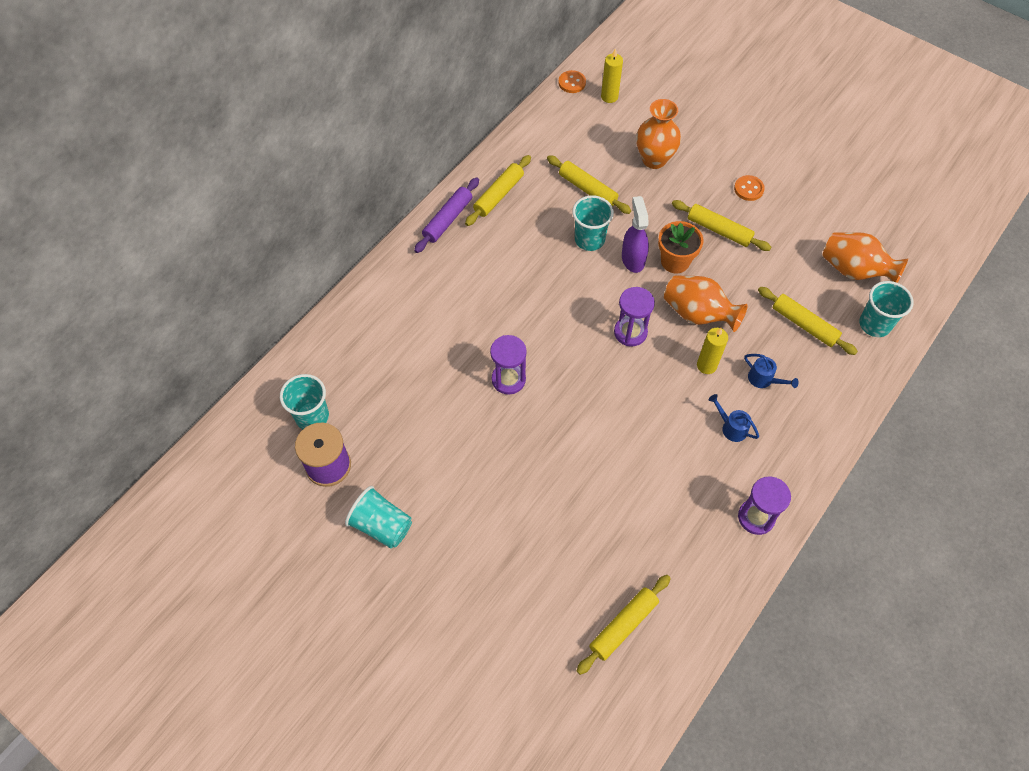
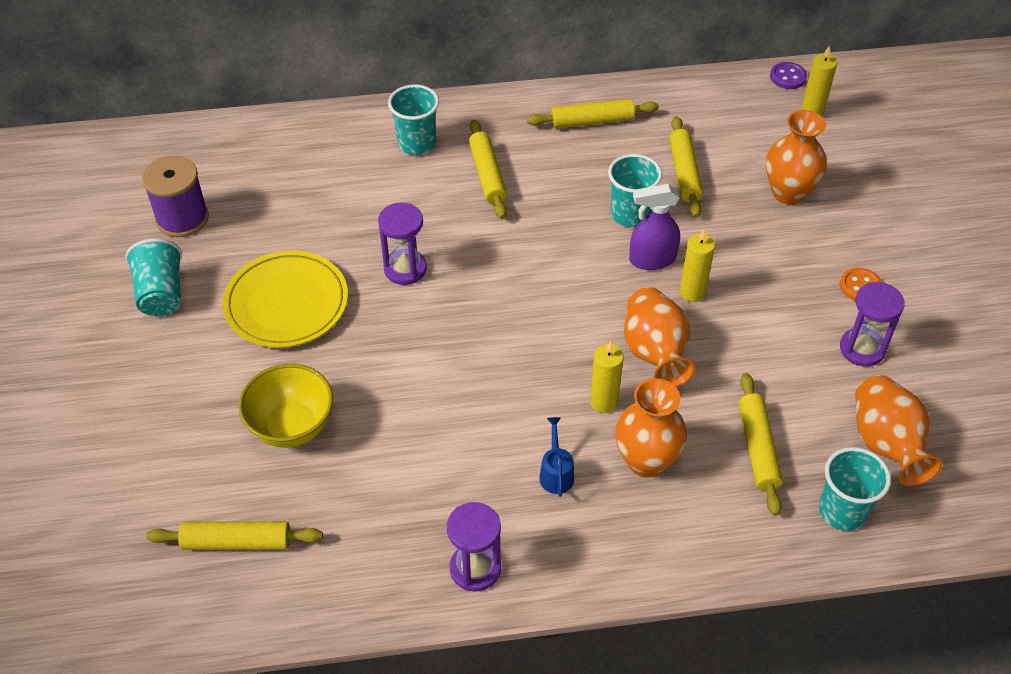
camera: 45 degrees right, 10 degrees down
turquoise cup [280,374,329,429] -> turquoise cup moved to [388,84,439,155]
purple rolling pin [414,178,479,253] -> none
orange button [558,70,586,93] -> purple button [770,62,807,89]
purple hourglass [614,287,655,347] -> purple hourglass moved to [840,282,905,367]
purple spray bottle [622,196,649,273] -> purple spray bottle turned 135 degrees counterclockwise [629,184,680,270]
orange flower pot [658,221,704,273] -> yellow candle [679,229,715,302]
yellow rolling pin [672,200,771,251] -> yellow rolling pin moved to [469,119,507,219]
blue watering can [744,354,799,388] -> orange vase [615,378,687,478]
none -> yellow plate [222,251,348,348]
none -> yellow bowl [238,364,333,448]

